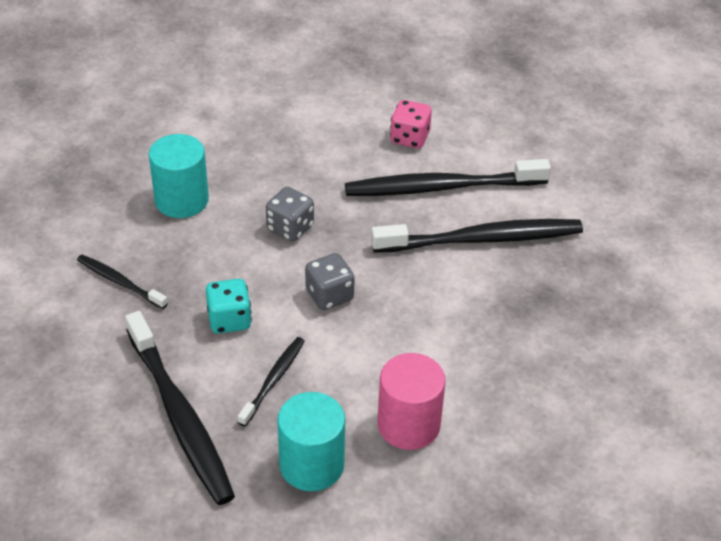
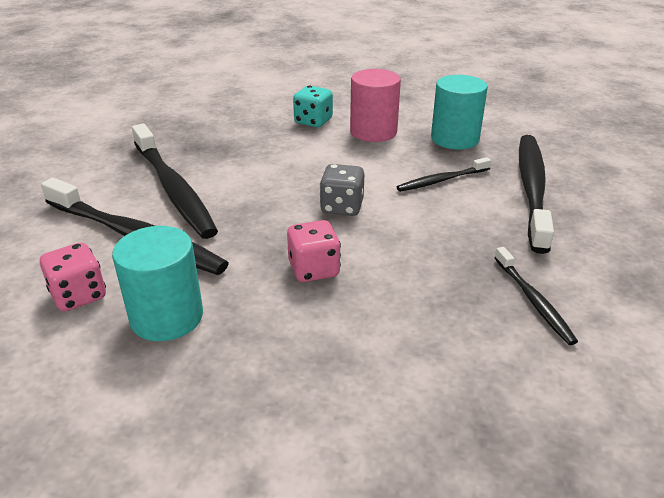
camera: 140 degrees left, 10 degrees down
turquoise cylinder [149,134,209,218] -> turquoise cylinder moved to [112,226,203,341]
turquoise dice [206,279,252,333] -> turquoise dice moved to [293,86,333,127]
grey dice [266,187,314,242] -> pink dice [287,220,341,282]
black toothbrush [371,219,583,253] -> black toothbrush turned 150 degrees counterclockwise [132,124,218,239]

